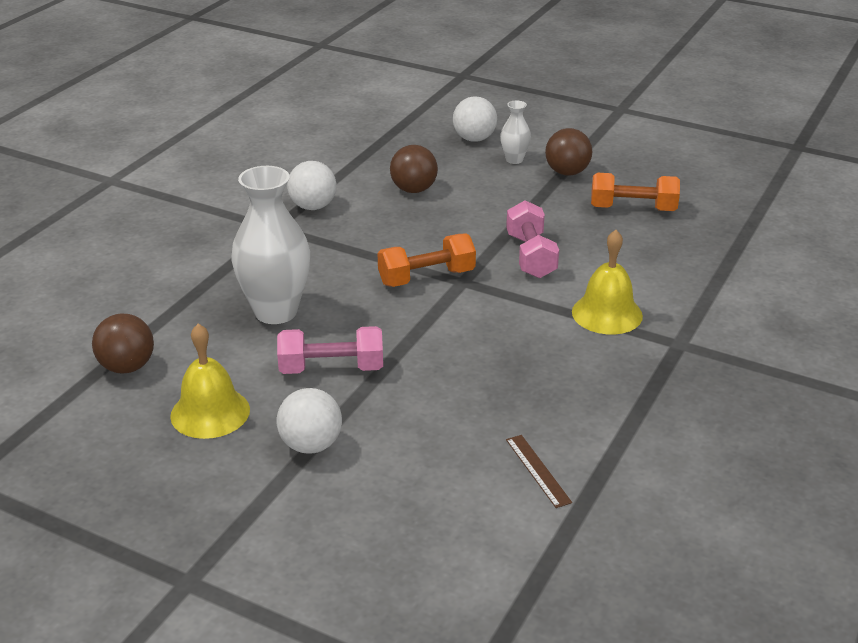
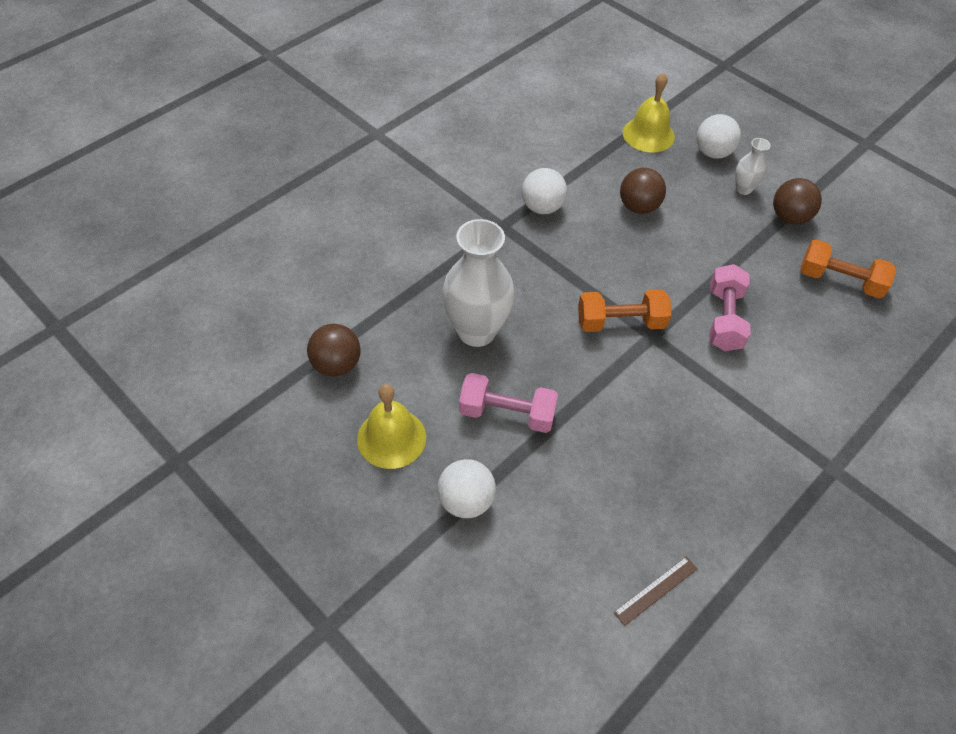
camera: 15 degrees right, 20 degrees up
brown ruler [506,435,572,508] -> brown ruler turned 60 degrees clockwise [614,556,697,626]
yellow bell [572,230,643,334] -> yellow bell moved to [623,73,675,153]

